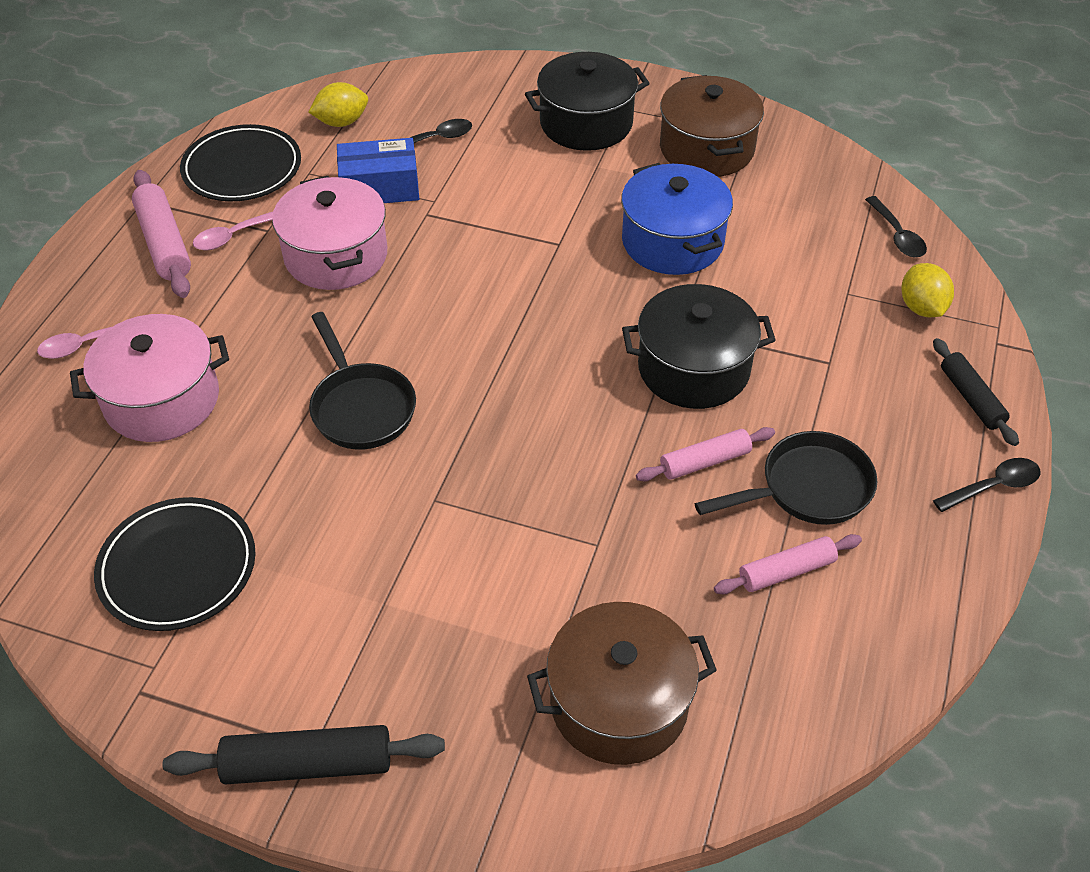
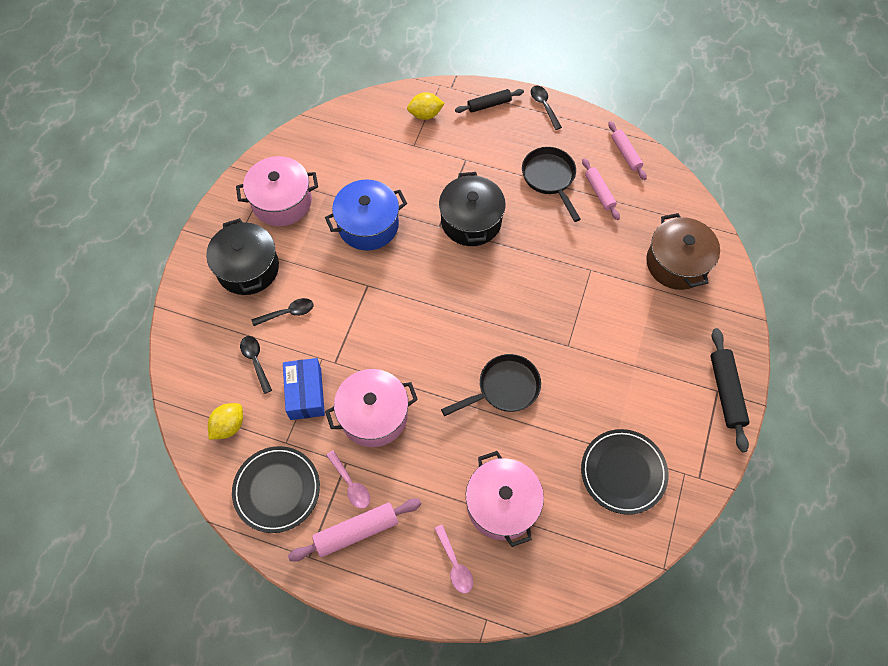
camera: 90 degrees left, 15 degrees up
yellow lemon [308,82,368,127] -> yellow lemon turned 60 degrees clockwise [208,403,243,439]
pink rolling pin [636,427,775,482] -> pink rolling pin moved to [608,121,647,180]
brown pot [660,75,764,177] -> pink pot [236,156,318,226]
black spoon [865,196,927,257] -> black spoon moved to [252,298,313,326]

